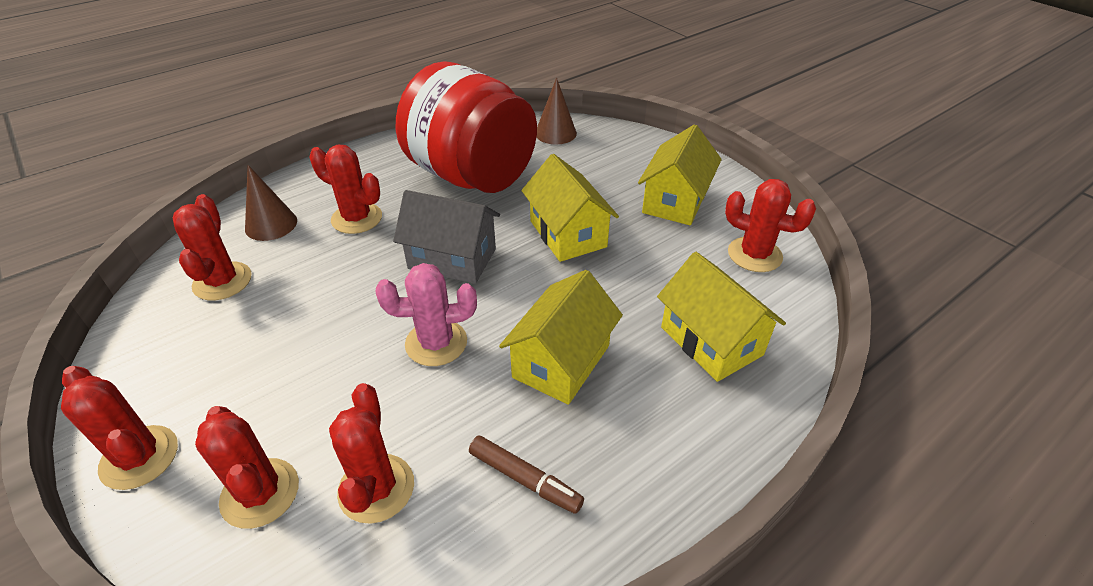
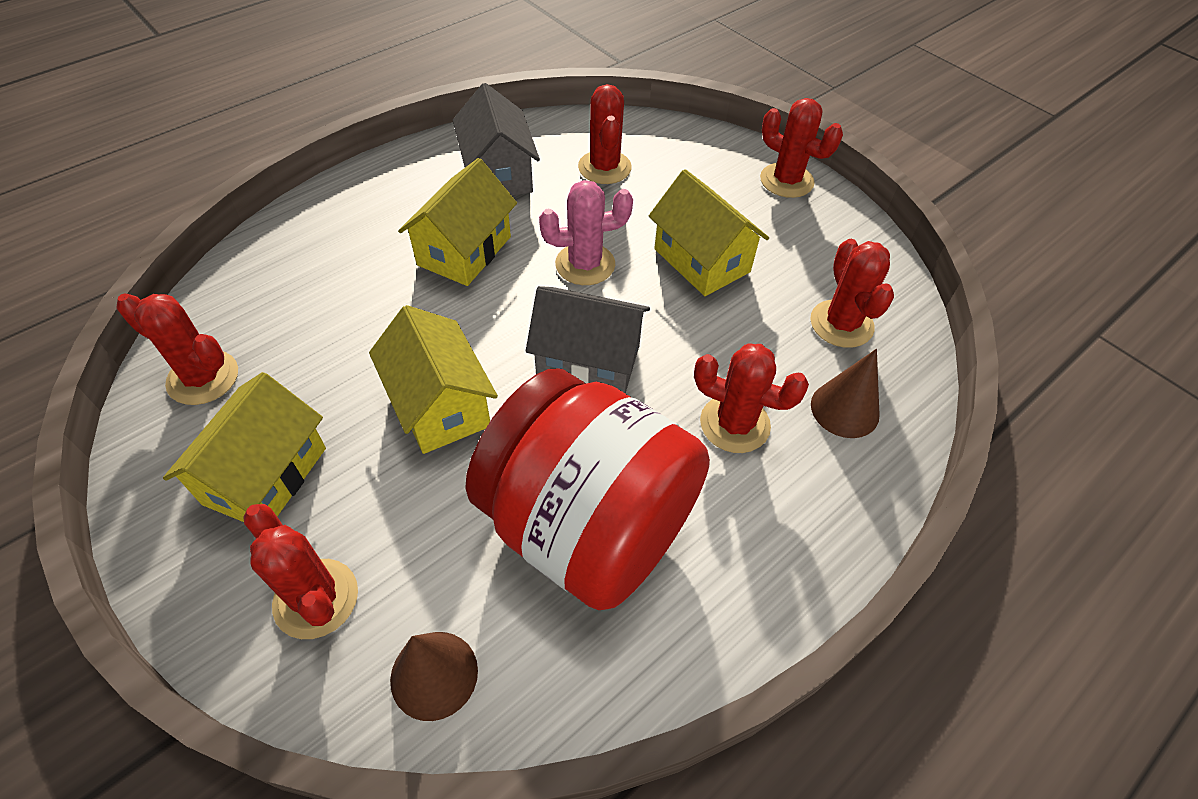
camera: 175 degrees right, 10 degrees up
red cactus [195,406,299,529] -> red cactus moved to [243,504,358,639]
brown marker [469,435,584,514] -> grey house [453,83,540,196]
yellow house [657,252,786,382] -> yellow house moved to [649,169,769,296]

